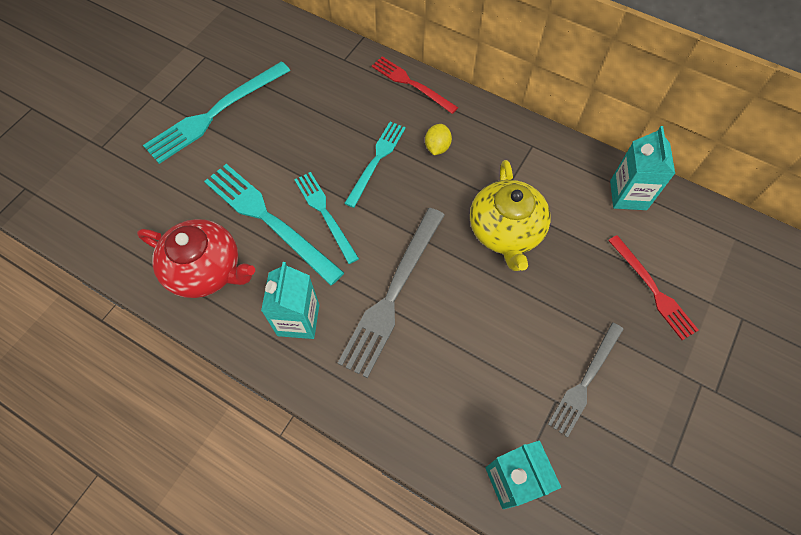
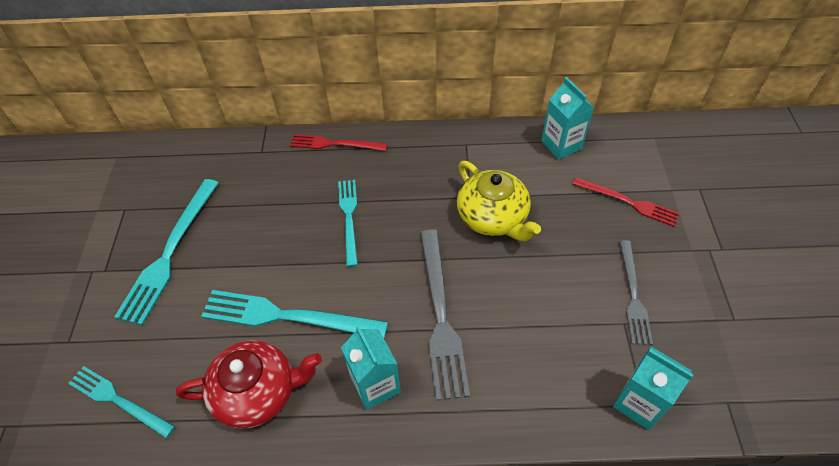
camera: 30 degrees left, 10 degrees down
turquoise fork [294,172,359,264] -> turquoise fork moved to [68,366,175,438]
yellow lemon [425,124,452,155] -> none

